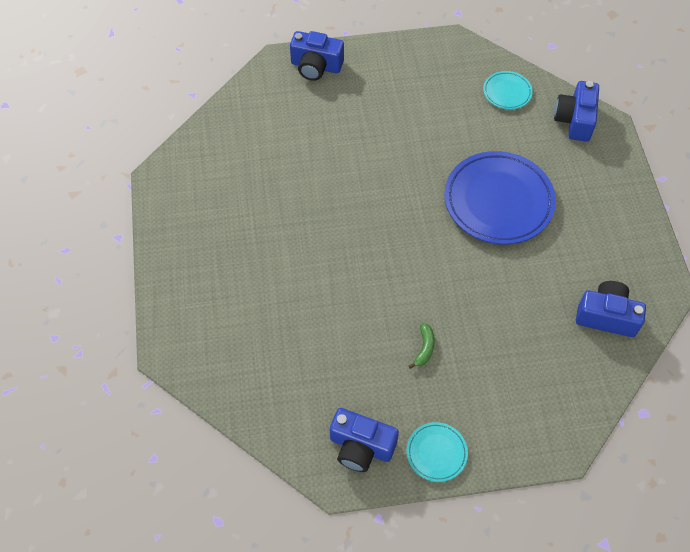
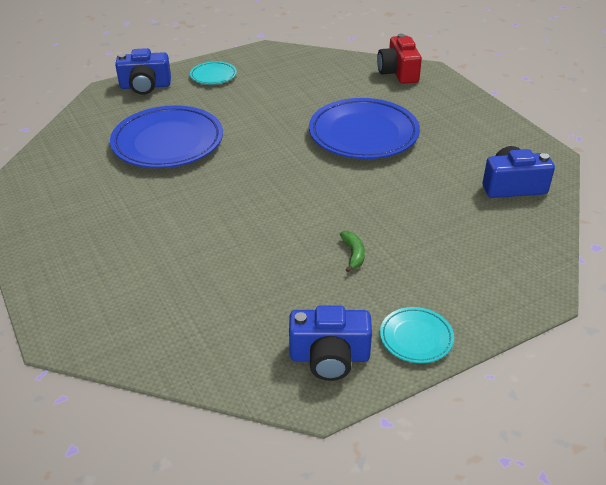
camera: 20 degrees left, 20 degrees down
turquoise plate [483,71,533,110] -> turquoise plate moved to [190,61,237,84]
blue camera [554,81,599,142] -> red camera [377,34,422,84]
none -> blue plate [110,105,223,168]

